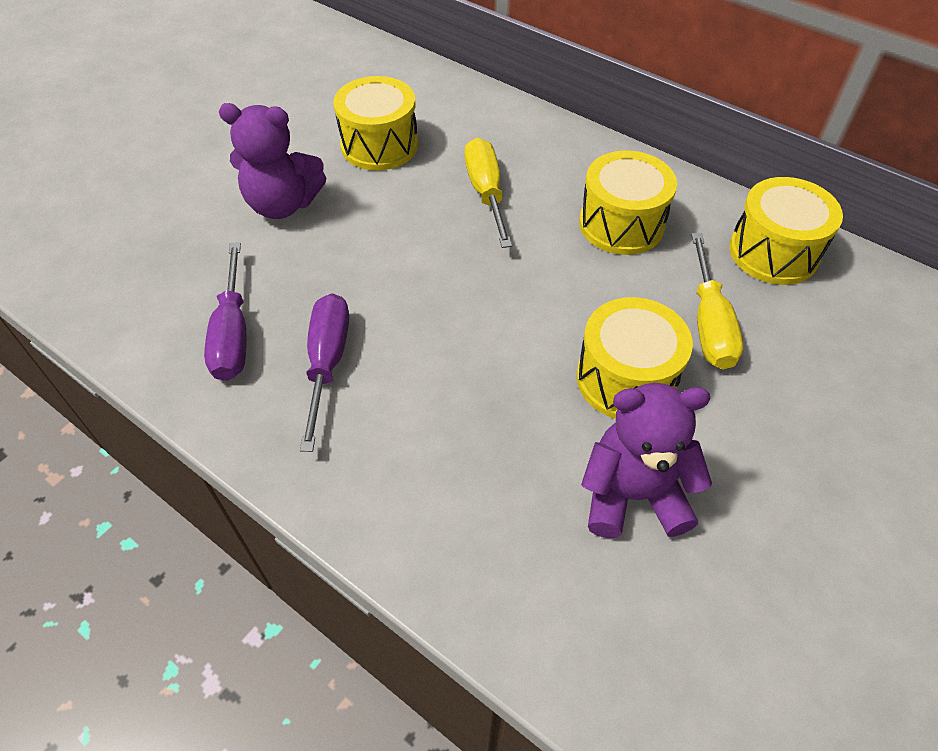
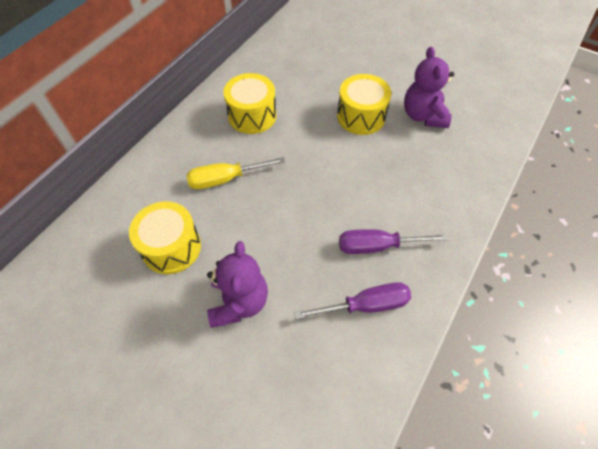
camera: 95 degrees left, 5 degrees up
yellow screwdriver [691,233,743,369] -> none
yellow drum [729,177,843,285] -> none

